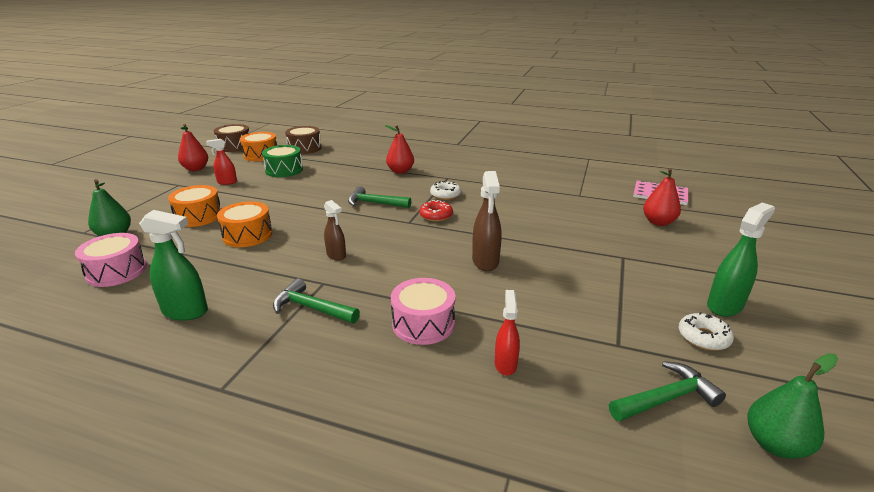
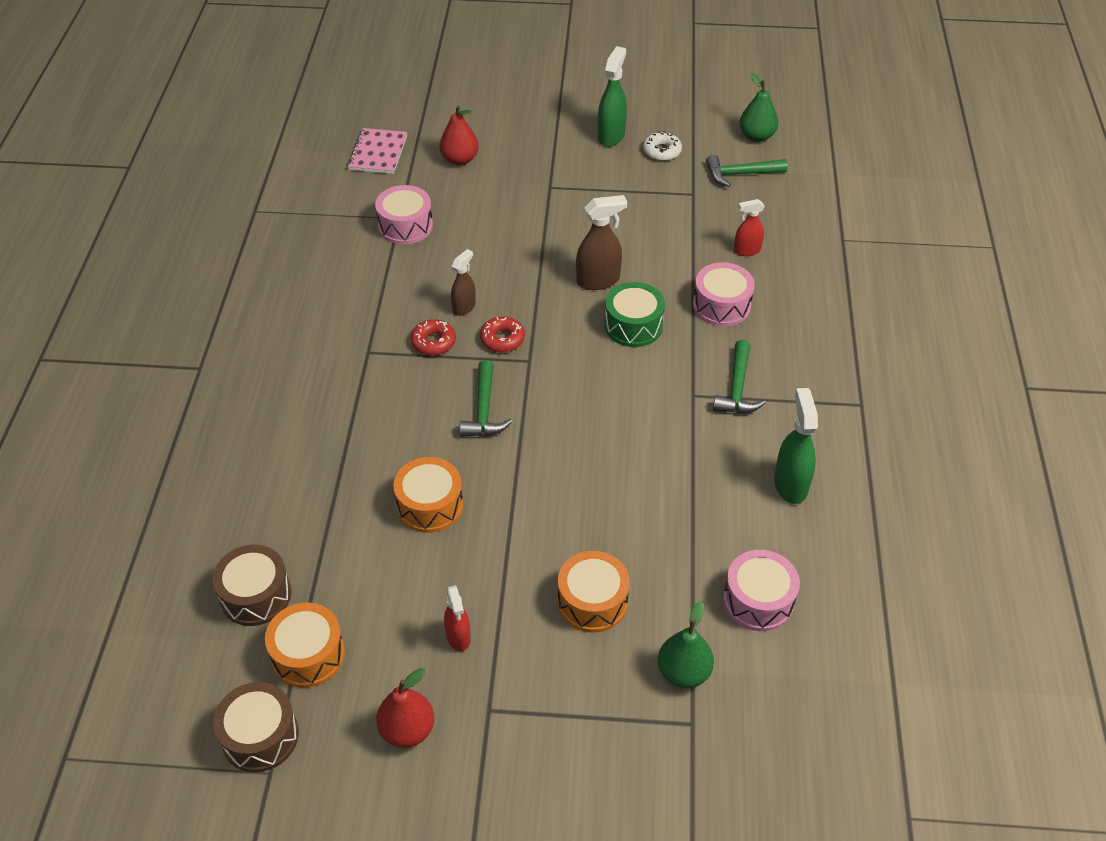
camera: 105 degrees left, 20 degrees up
orange drum [217,201,273,247] -> orange drum moved to [393,457,463,533]
green drum [262,145,303,177] -> green drum moved to [604,282,665,347]
brown spray bottle [324,200,346,261] -> brown spray bottle moved to [451,249,476,316]
red pear [385,125,414,174] -> none
white donut [430,181,461,200] -> red donut [411,319,456,356]
green hammer [609,361,726,422] -> green hammer turned 60 degrees counterclockwise [706,155,788,187]
green spray bottle [707,203,775,317] -> green spray bottle turned 75 degrees clockwise [598,46,627,147]
none -> pink drum [375,185,433,245]

